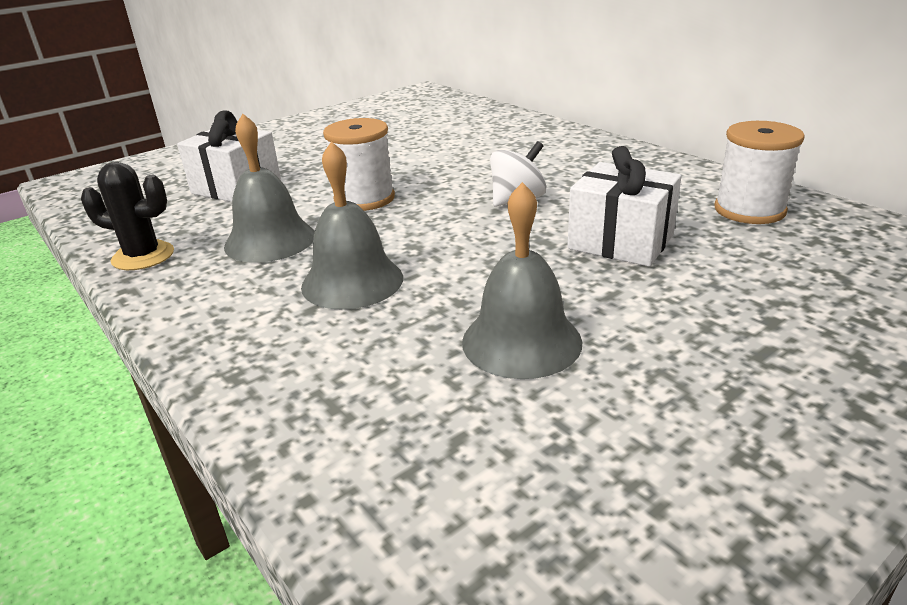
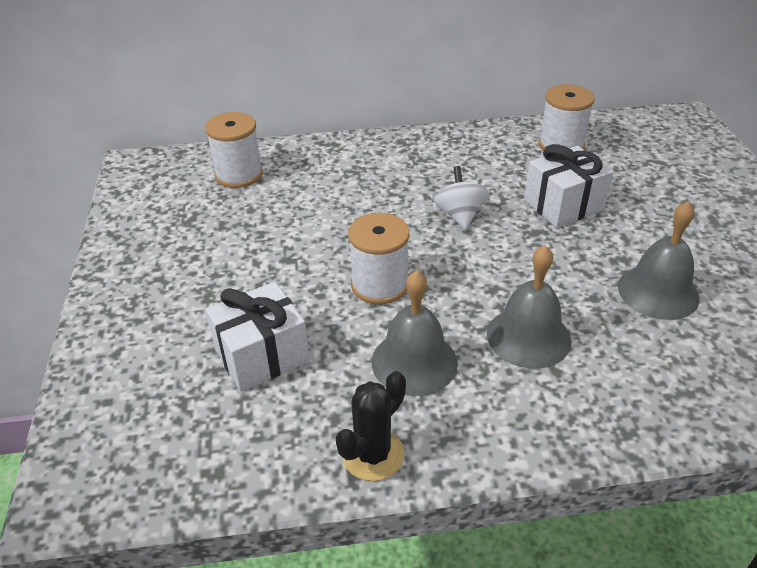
camera: 60 degrees left, 10 degrees up
none -> white spool [205,112,263,188]

